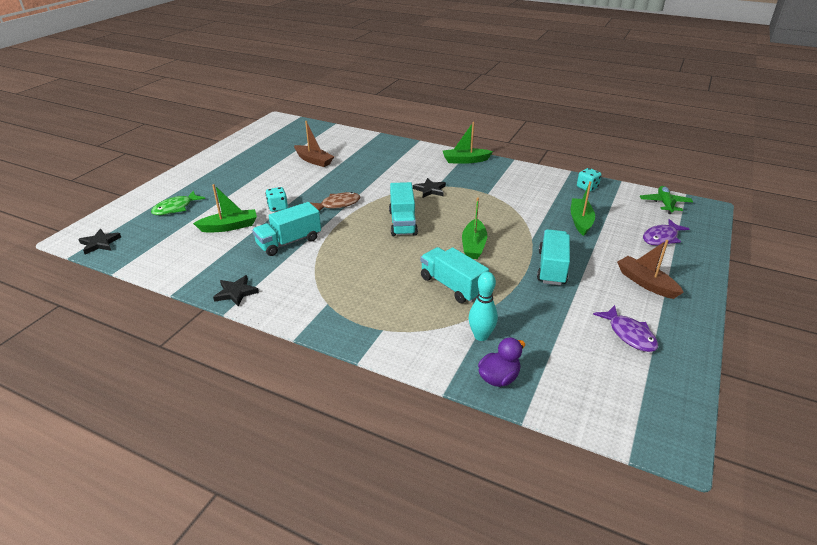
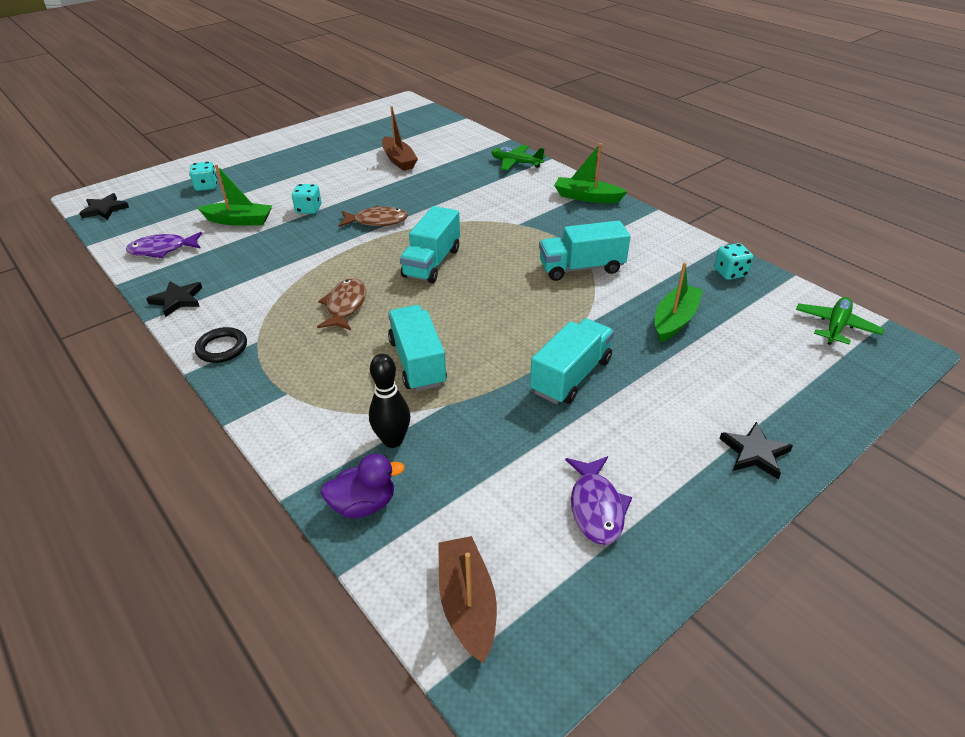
camera: 25 degrees right, 5 degrees up
green fish [151,191,205,215] -> turquoise dice [189,162,218,191]
turquoise truck [252,202,321,256] -> turquoise truck moved to [539,220,630,281]
black star [413,178,446,198] -> black star moved to [720,422,793,480]
green boat [462,198,487,259] -> none
turquoise bowling pin [469,272,498,341] -> black bowling pin [369,354,410,448]
brown boat [617,240,684,299] -> brown boat moved to [438,536,497,663]
purple fish [643,219,690,245] -> purple fish moved to [126,232,202,258]
none -> black ring [195,327,247,363]
none -> brown fish [317,278,366,330]
none -> green plane [491,145,545,171]

